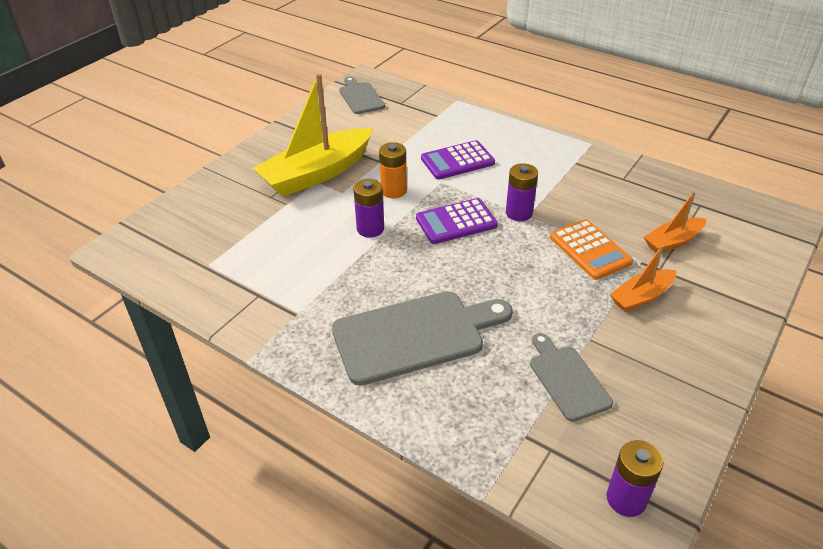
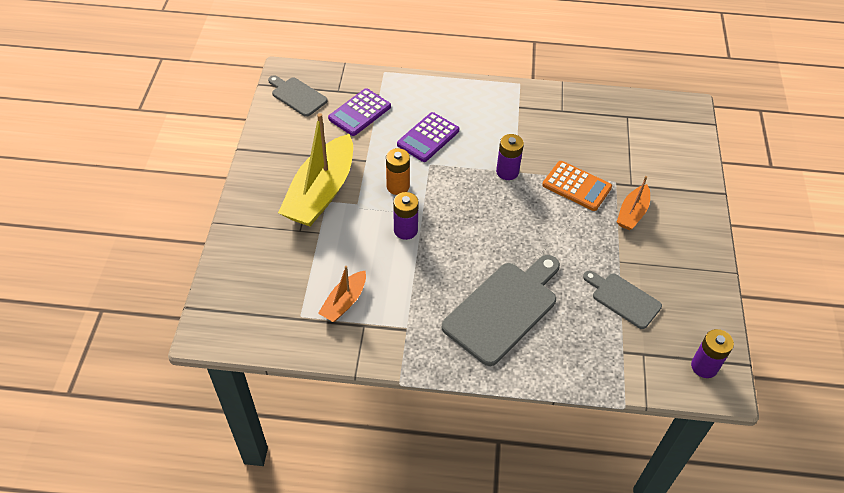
camera: 30 degrees left, 10 degrees up
purple calculator [416,198,498,244] -> purple calculator moved to [328,88,391,136]
orange boat [644,191,706,252] -> orange boat moved to [318,266,366,322]

